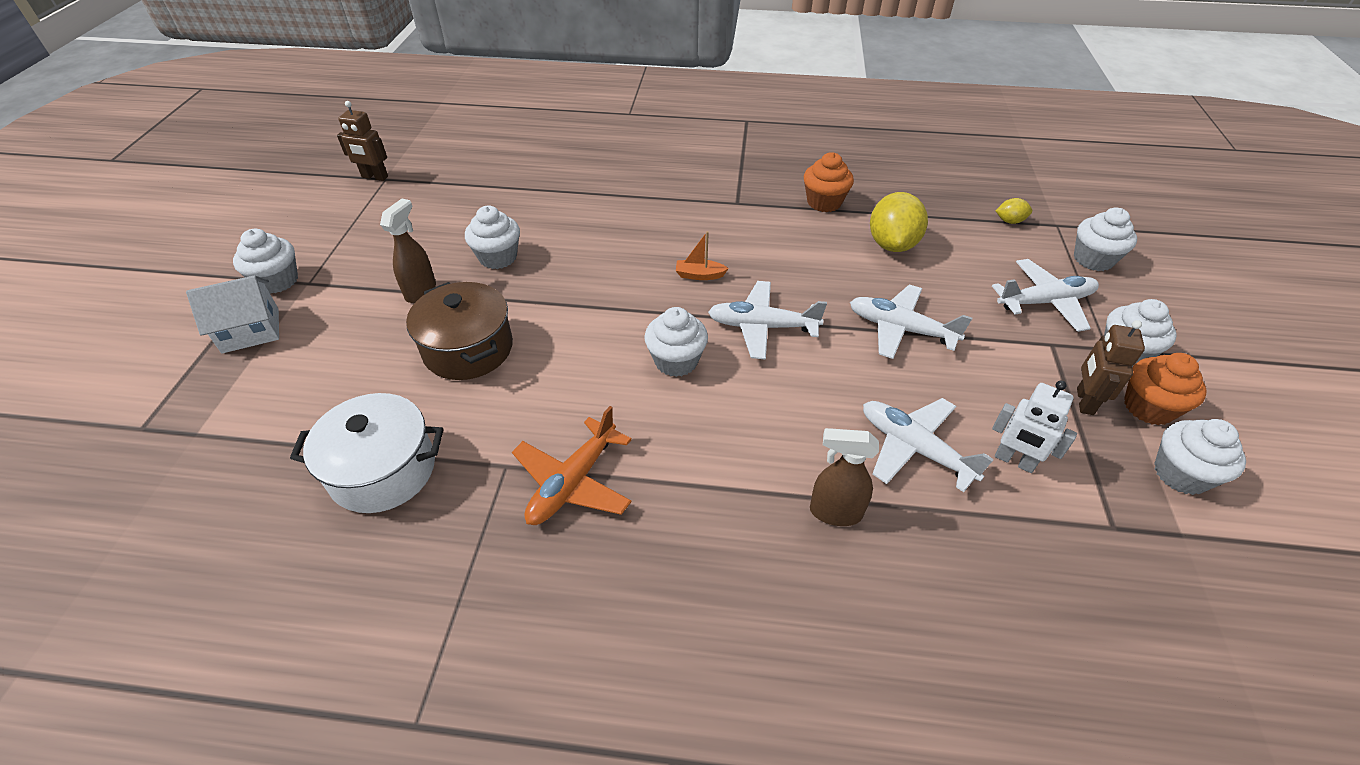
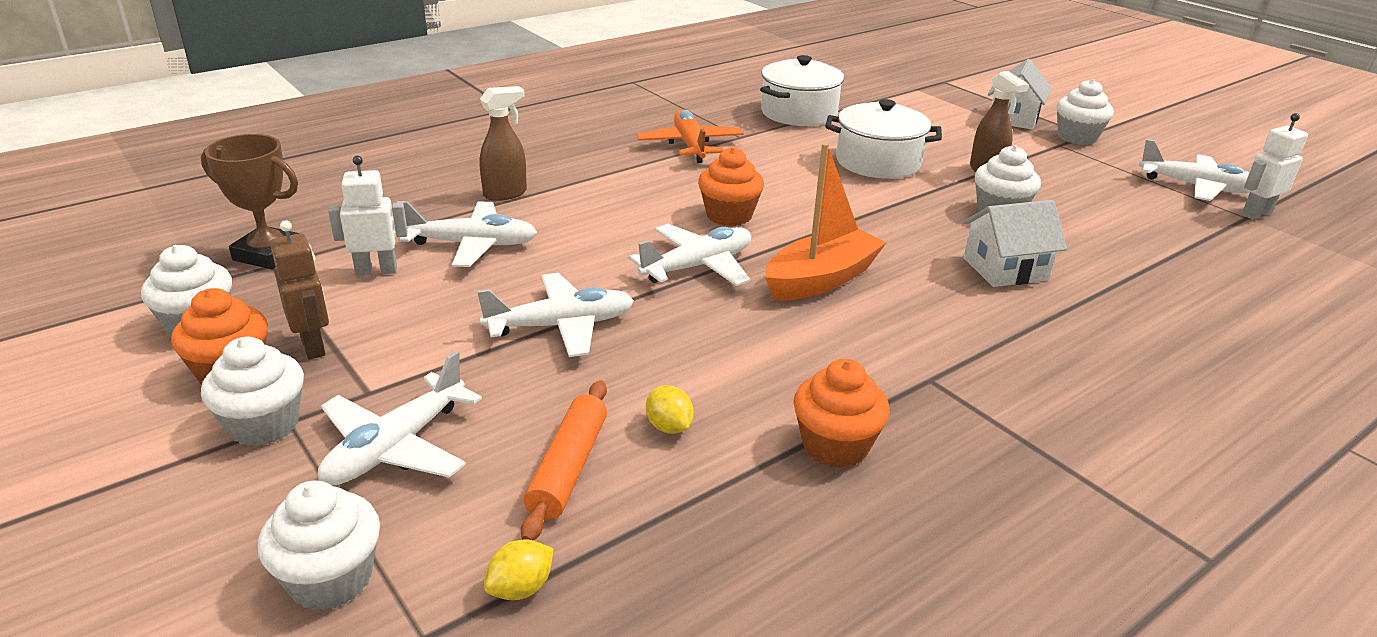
camera: 135 degrees right, 15 degrees down
brown robot [337,101,388,181] -> white robot [1242,113,1308,219]
brown pot [406,282,513,380] -> white pot [825,99,942,179]
white cupcake [644,307,708,377] -> orange cupcake [698,147,764,226]
orange boat [676,231,729,280] -> orange boat [765,143,887,300], size x2.11
yellow lemon [870,192,928,252] -> yellow lemon [646,385,694,434], size x0.48
none -> brown trophy [201,134,299,269]
none -> orange rolling pin [521,380,607,540]
none -> white house [963,200,1067,287]
none -> white plane [1138,139,1250,201]

